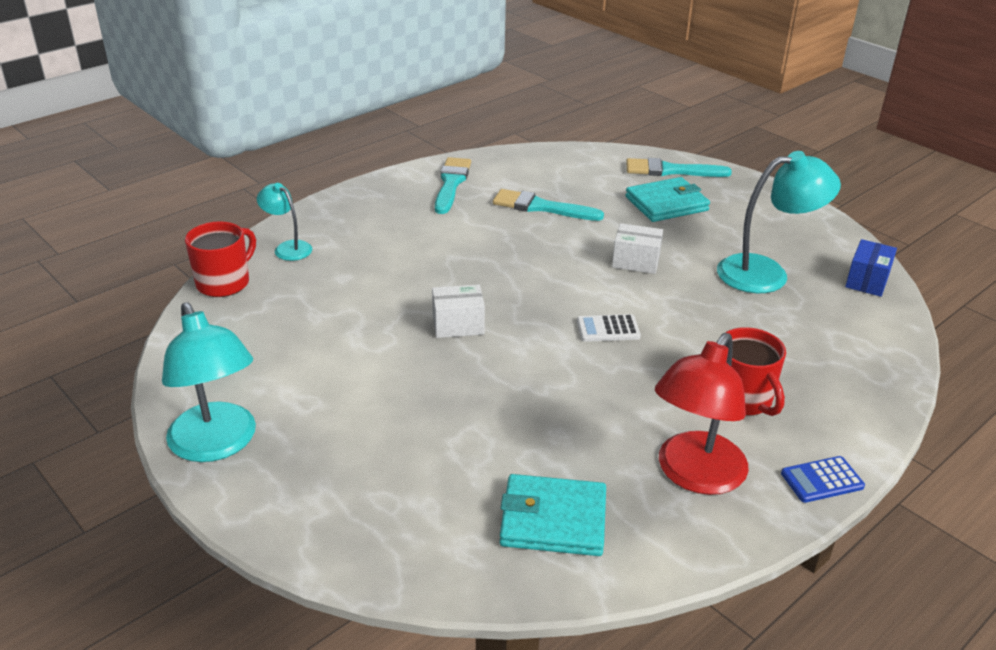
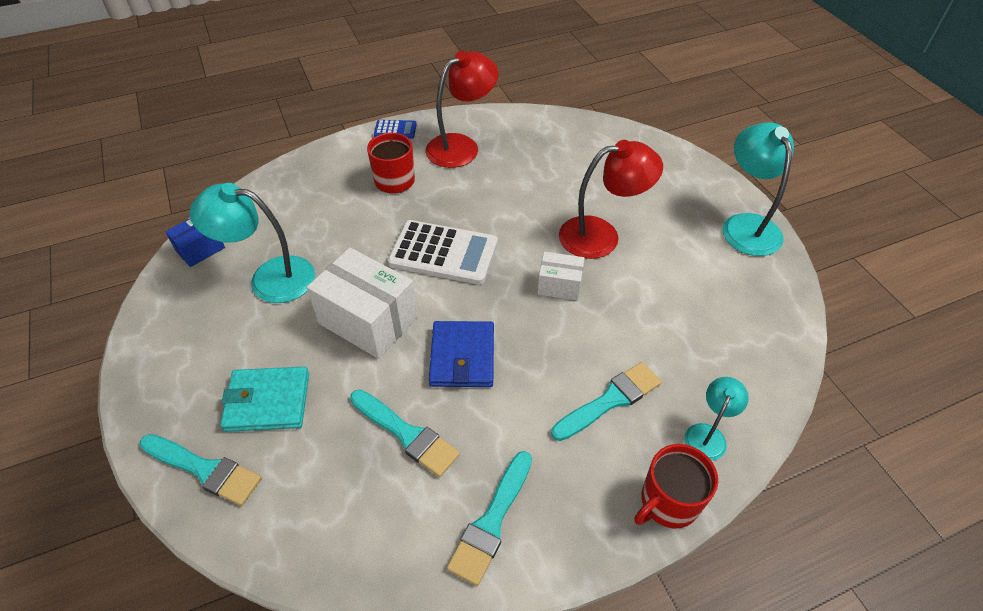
camera: 160 degrees left, 15 degrees up
red mug [185,221,256,297] -> red mug moved to [634,444,718,528]
turquoise lamp [257,183,312,261] -> turquoise lamp turned 120 degrees counterclockwise [684,377,749,461]
turquoise wallet [500,474,606,556] -> none
white calculator [577,314,641,342] -> white calculator [388,220,498,285], size x2.07
white box [612,223,663,274] -> white box [307,248,418,359], size x1.86
none -> blue wallet [429,321,494,387]
none -> turquoise brush [551,362,662,441]
none -> red lamp [559,140,663,259]

